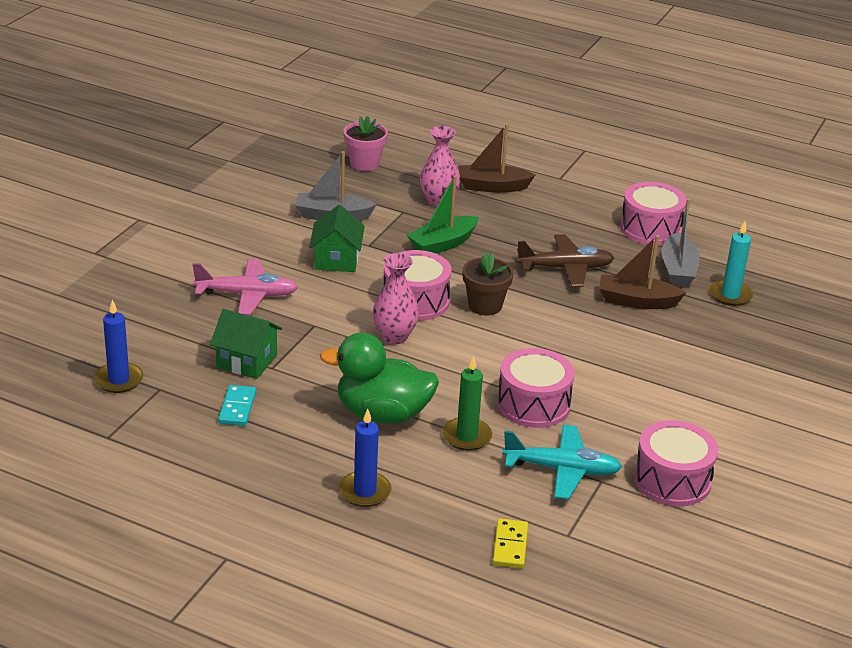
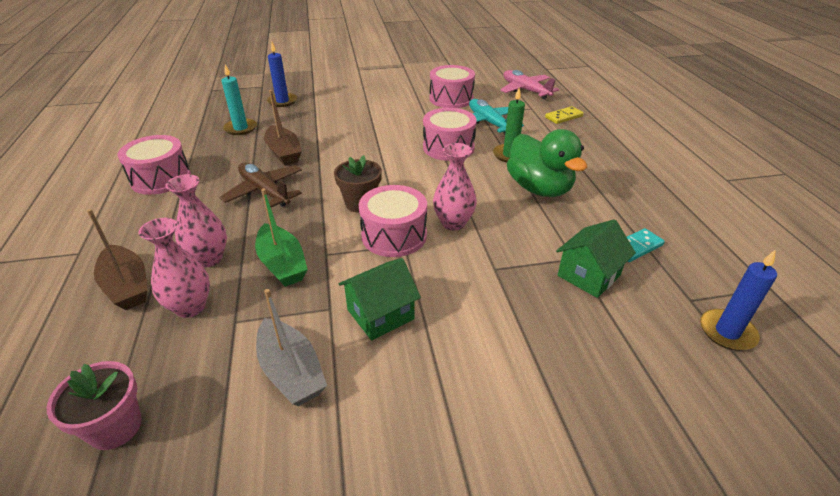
camera: 125 degrees left, 5 degrees up
pink plane [192,259,298,315] -> pink plane moved to [500,70,559,99]
green house [210,309,282,379] -> green house turned 60 degrees clockwise [556,219,636,298]
blue candle [339,409,391,507] -> blue candle moved to [267,42,297,107]
green boat [407,175,478,253] -> green boat turned 45 degrees clockwise [255,188,308,287]
grey boat [661,199,700,287] -> none
none -> pink vase [165,174,227,268]

